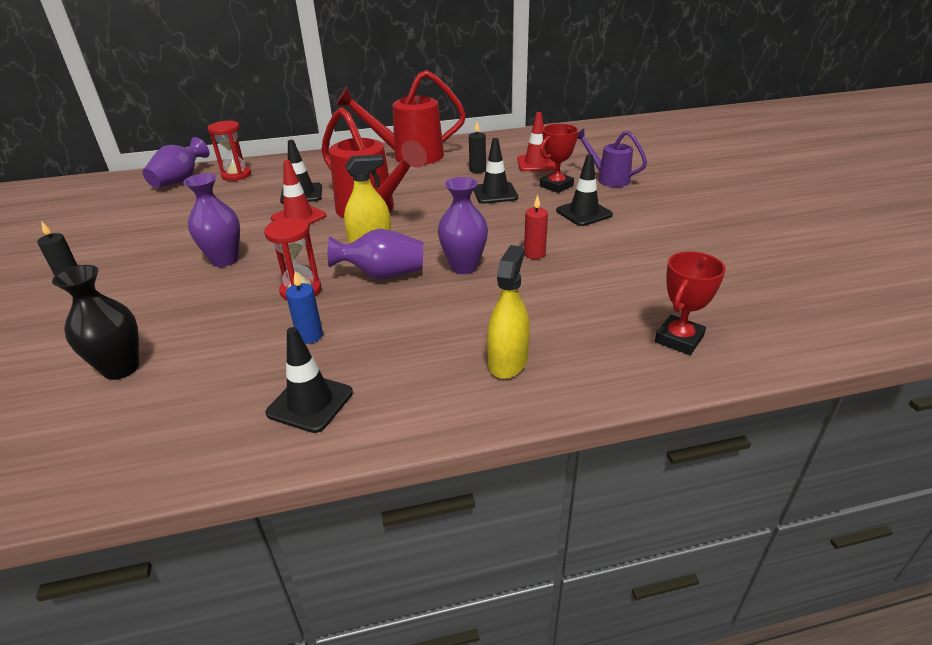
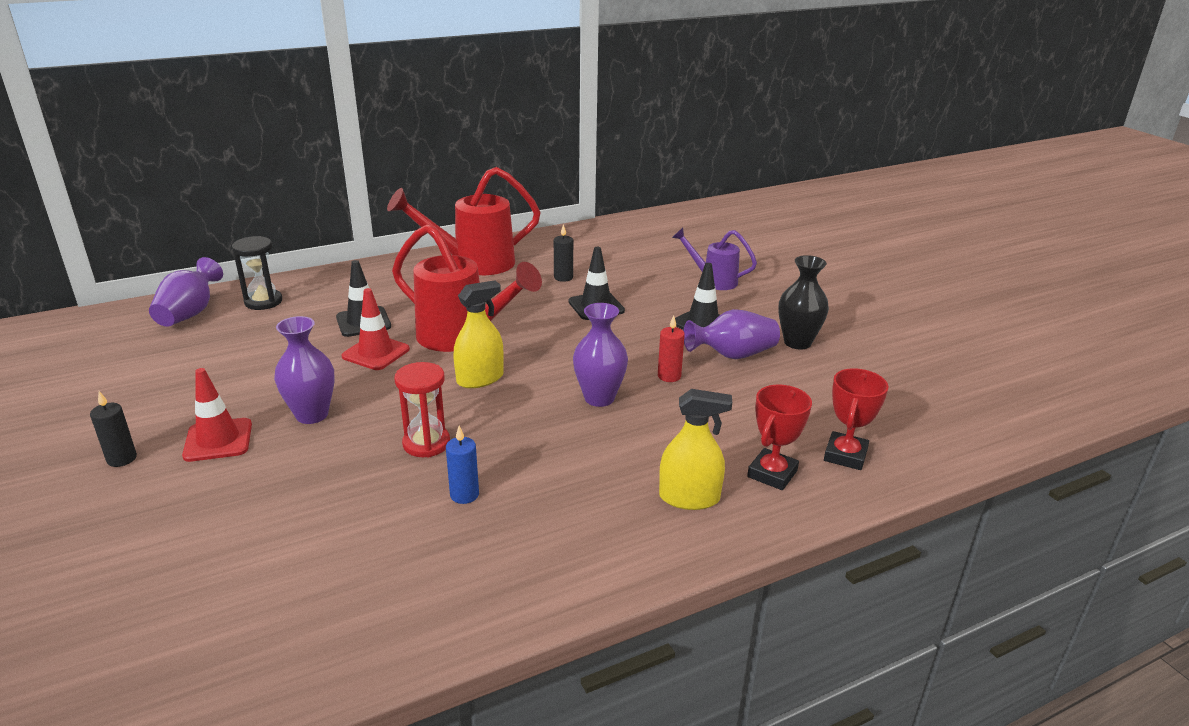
camera: 15 degrees left, 5 degrees down
black vase [52,265,139,380] -> black vase moved to [778,255,829,350]
red hourglass [208,120,251,181] -> black hourglass [232,236,282,310]
black traffic cone [266,327,353,433] -> none
purple vase [328,229,423,279] -> purple vase moved to [683,309,780,359]
yellow spray bottle [487,245,530,379] -> yellow spray bottle turned 90 degrees clockwise [659,389,732,510]
red traffic cone [517,112,555,171] -> red traffic cone moved to [182,368,252,462]
red trophy [540,124,578,193] -> red trophy moved to [747,385,812,490]

